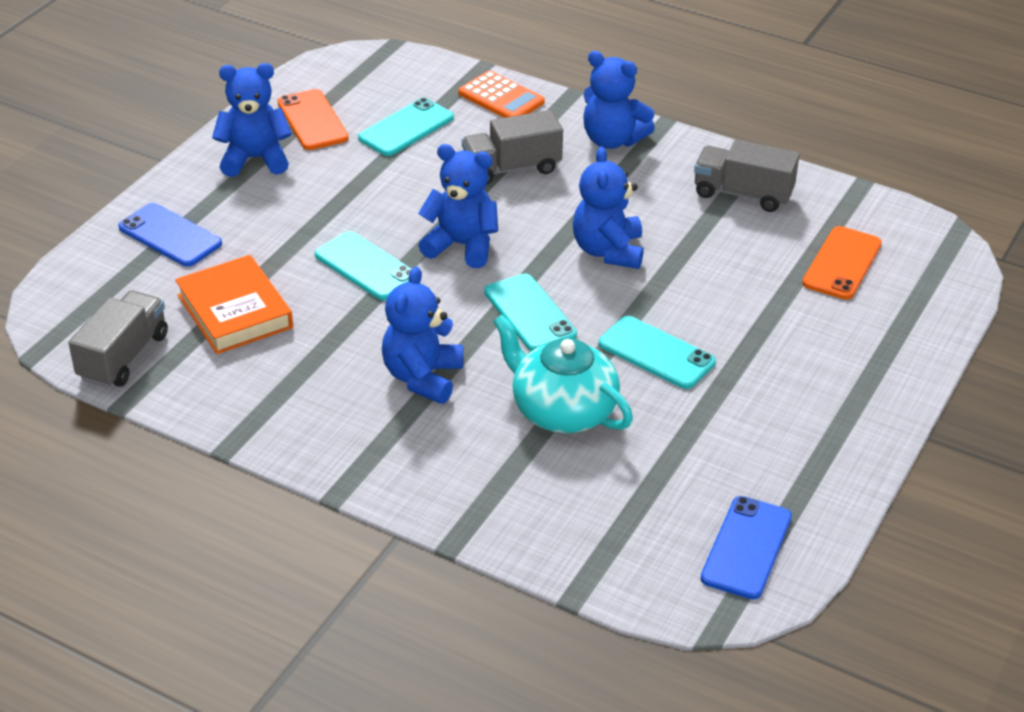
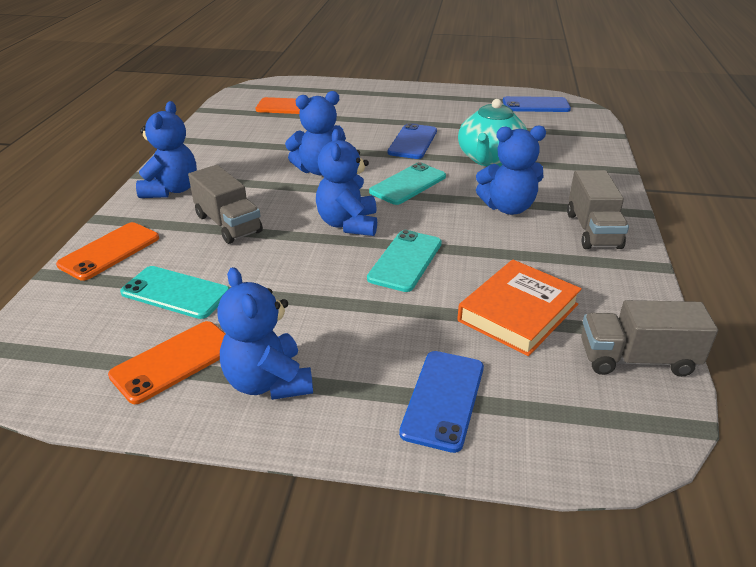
camera: 110 degrees left, 5 degrees down
orange calculator [458,71,545,118] -> orange phone [56,222,159,281]
turquoise phone [599,316,716,389] -> blue phone [388,123,437,159]
grey truck [694,139,799,212] -> grey truck moved to [567,170,629,249]

